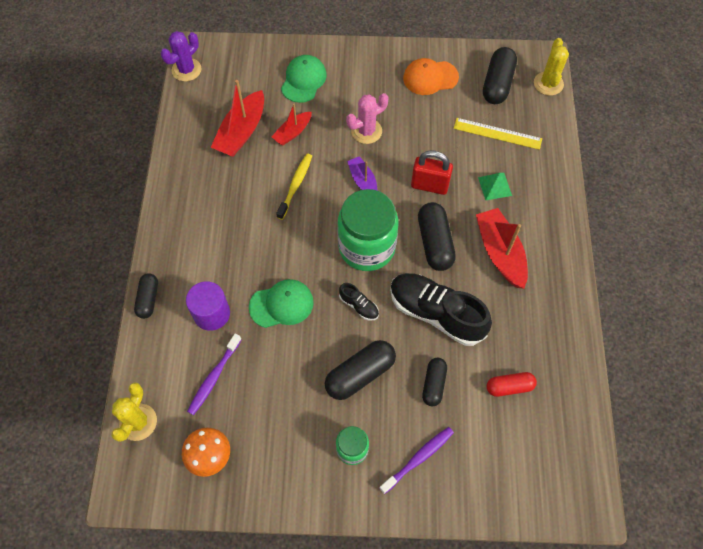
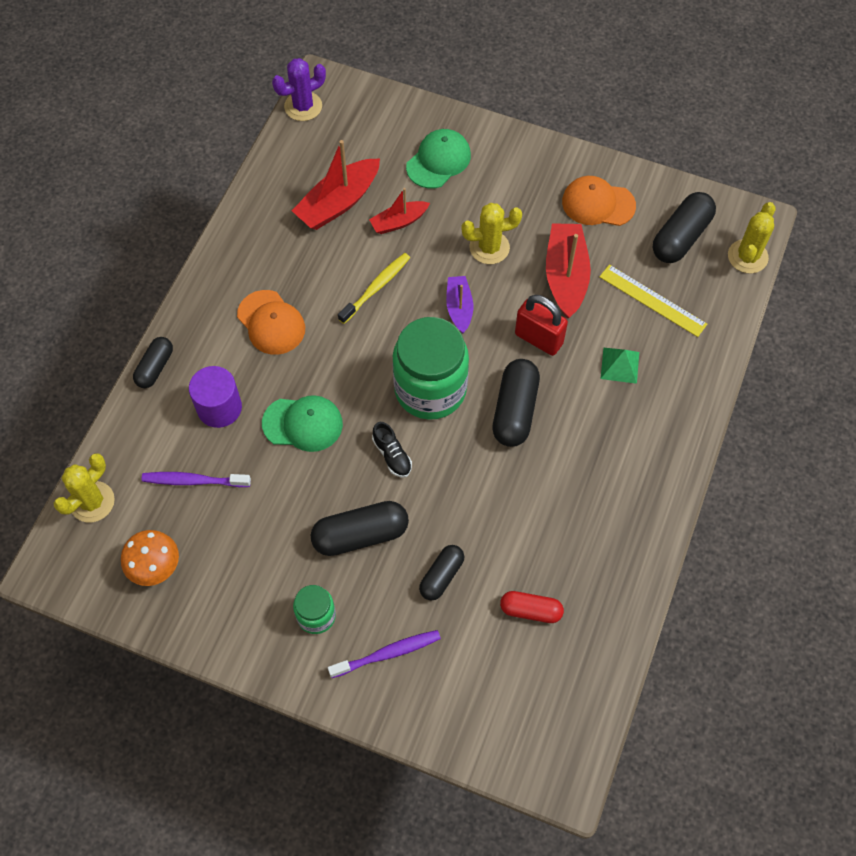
camera: 20 degrees right, 0 degrees up
purple toothbrush [187,334,242,415] -> purple toothbrush turned 45 degrees clockwise [142,472,251,487]
pink cactus [346,93,389,144] -> yellow cactus [461,203,522,264]
black shoe [390,273,492,346] -> none
red boat [476,208,528,289] -> red boat moved to [546,223,591,318]
none -> orange cap [237,290,305,355]

